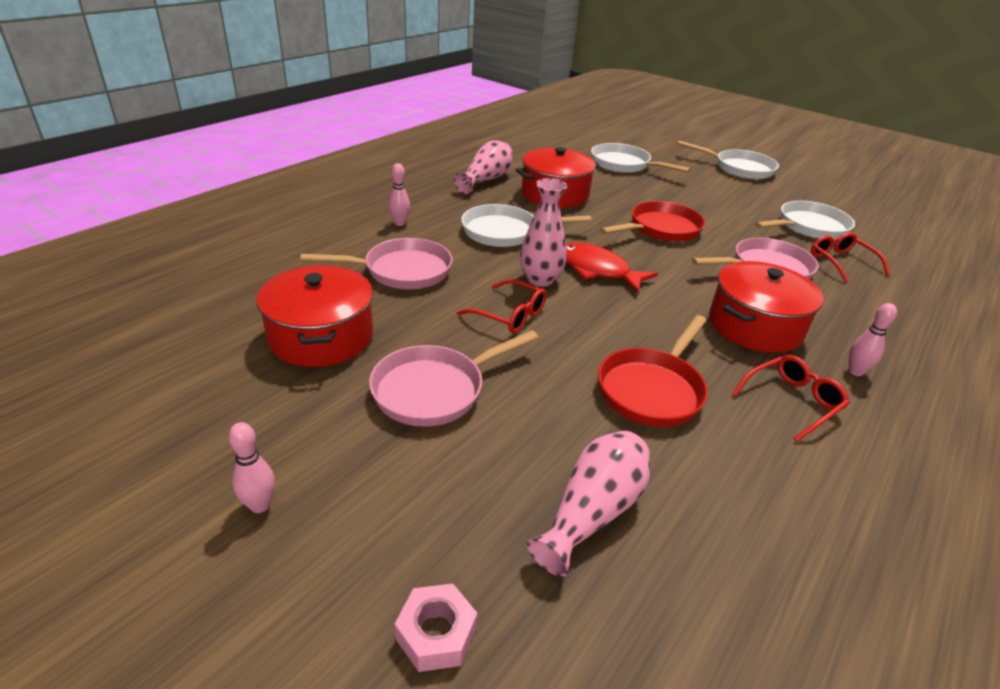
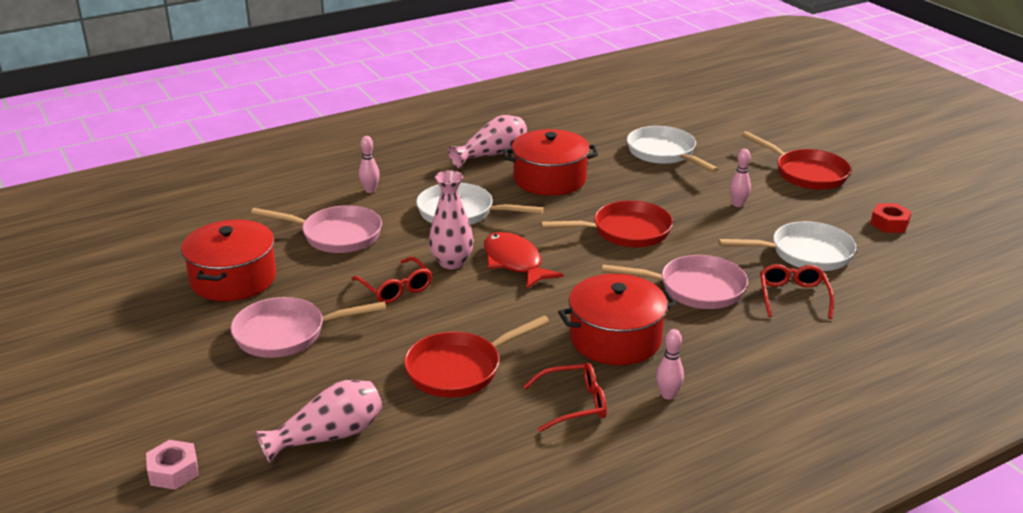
camera: 25 degrees right, 5 degrees down
pink bowling pin [229,422,275,513] -> pink bowling pin moved to [729,149,751,207]
white pan [677,140,779,179] -> red pan [742,131,851,190]
none -> red nut [870,203,911,233]

